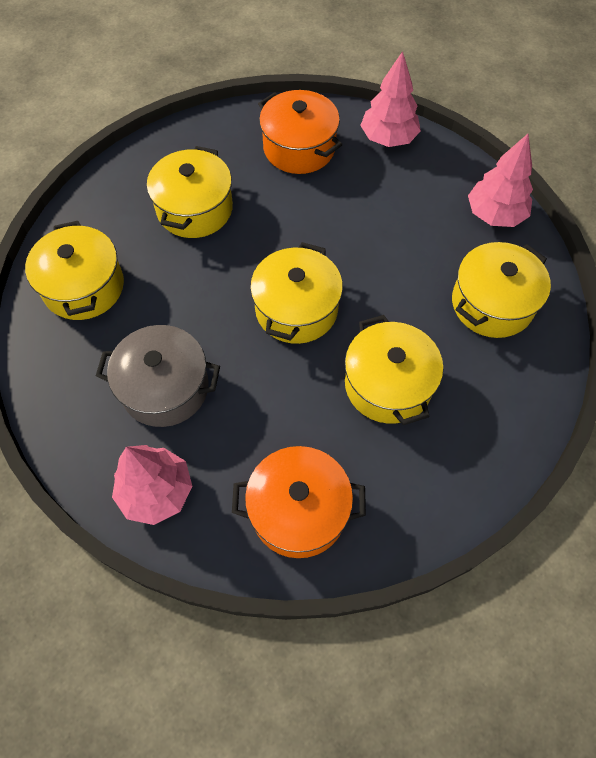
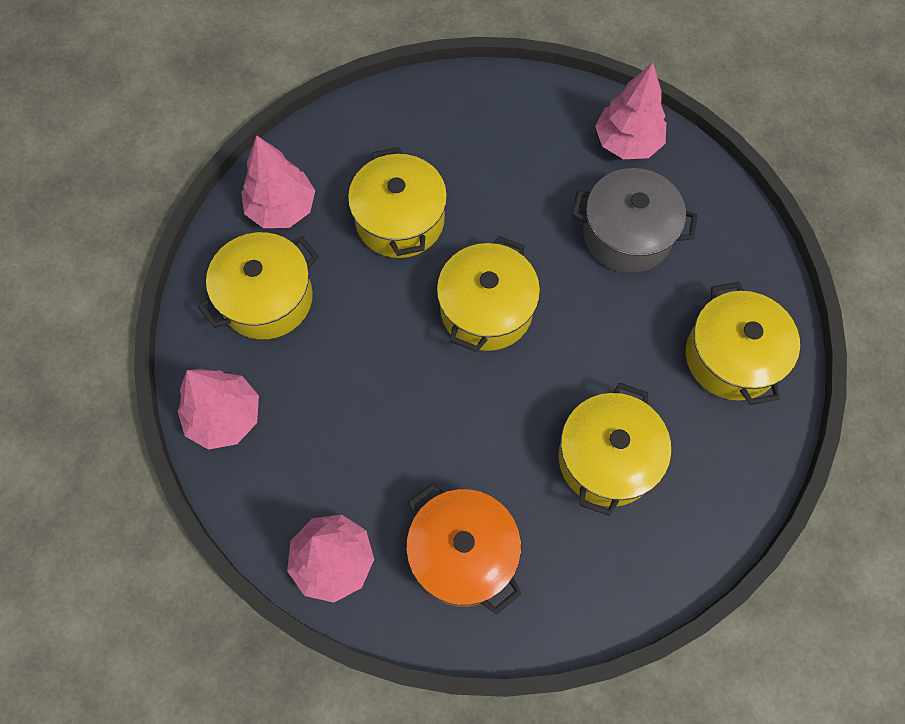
camera: 175 degrees left, 5 degrees up
orange pot [232,446,366,558] -> none
none -> pink tree [241,135,315,228]

